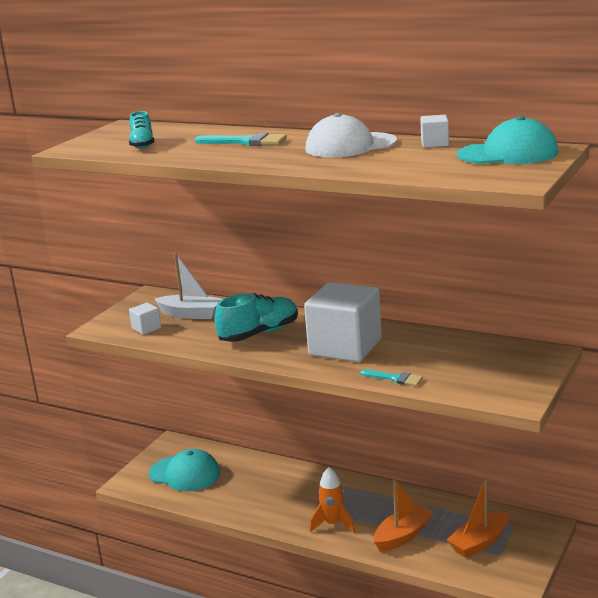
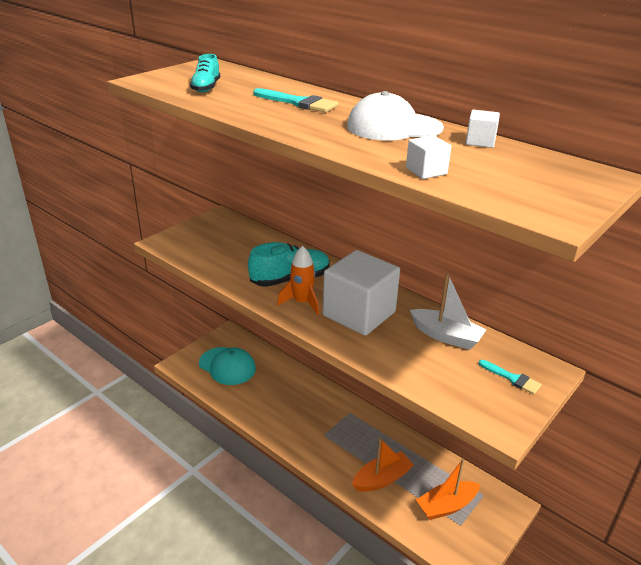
camera: 10 degrees right, 10 degrees up
white cube [129,303,161,335] -> white cube moved to [406,135,452,179]
white boat [155,252,222,319] -> white boat moved to [410,273,487,350]
orange rocket [309,467,355,533] -> orange rocket moved to [277,246,319,315]
turquoise brush [360,369,423,386] -> turquoise brush moved to [479,360,542,395]
turquoise cap [457,116,559,164] -> none

